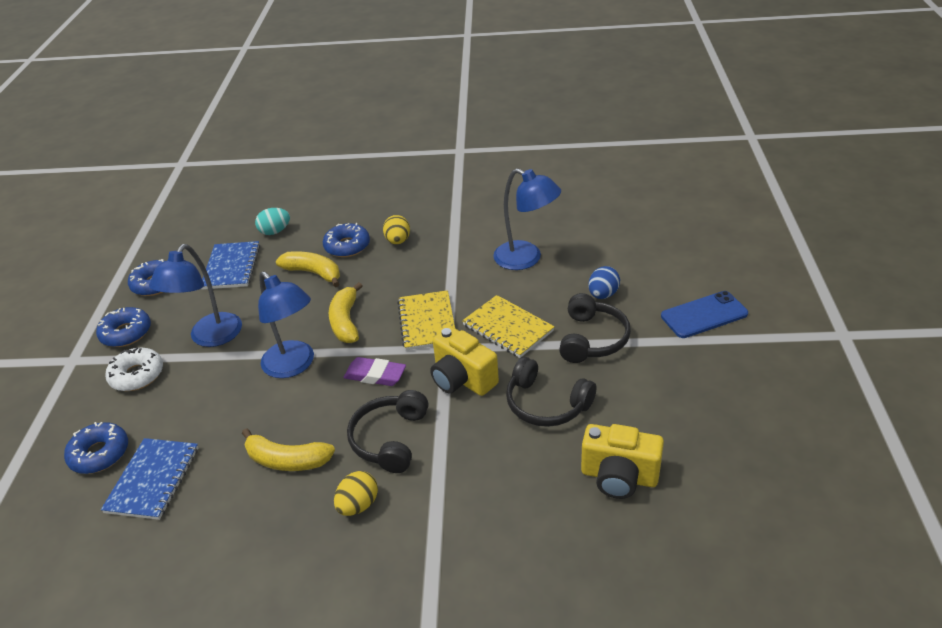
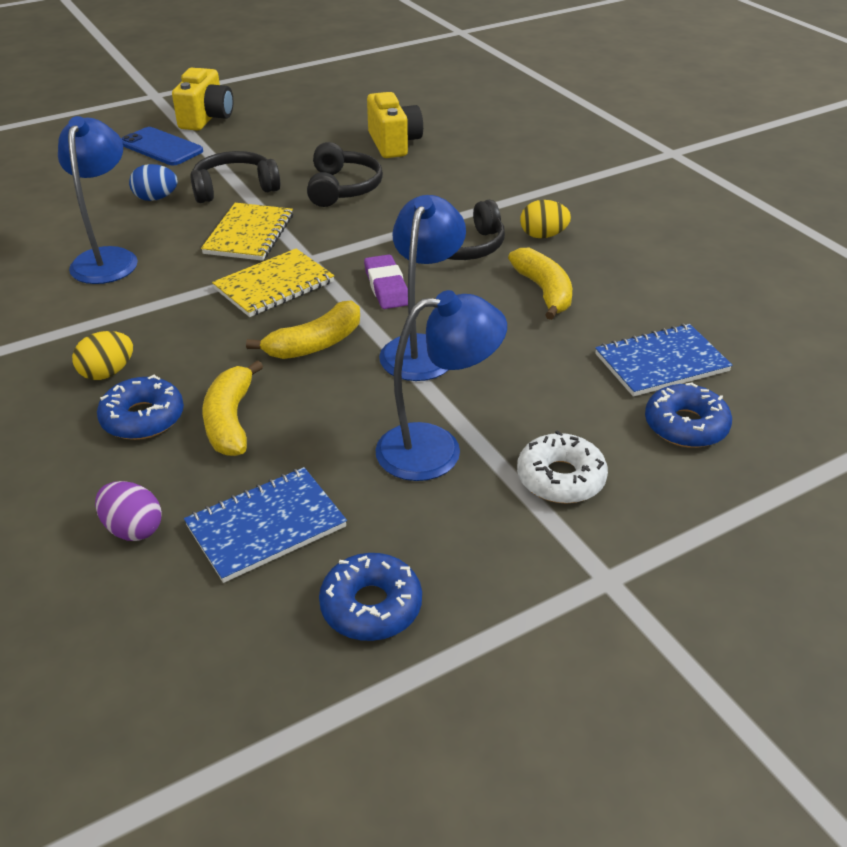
camera: 125 degrees left, 0 degrees up
blue donut [96,307,151,347] -> none
turquoise egg [255,208,290,235] -> purple egg [95,481,162,541]
yellow camera [430,326,499,396] -> yellow camera moved to [172,68,233,131]

